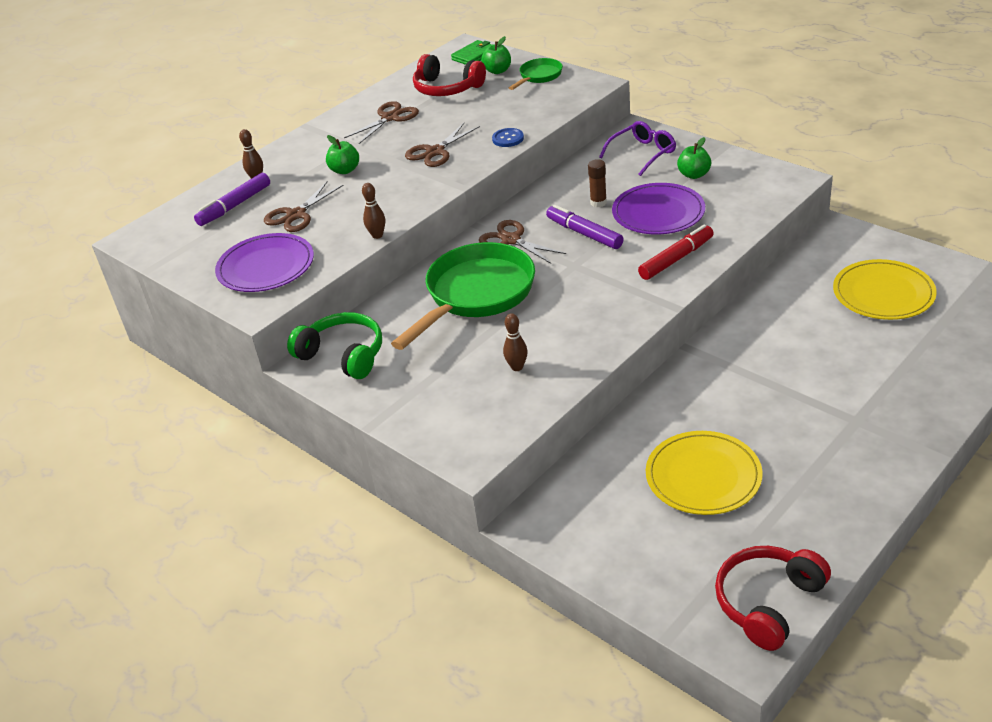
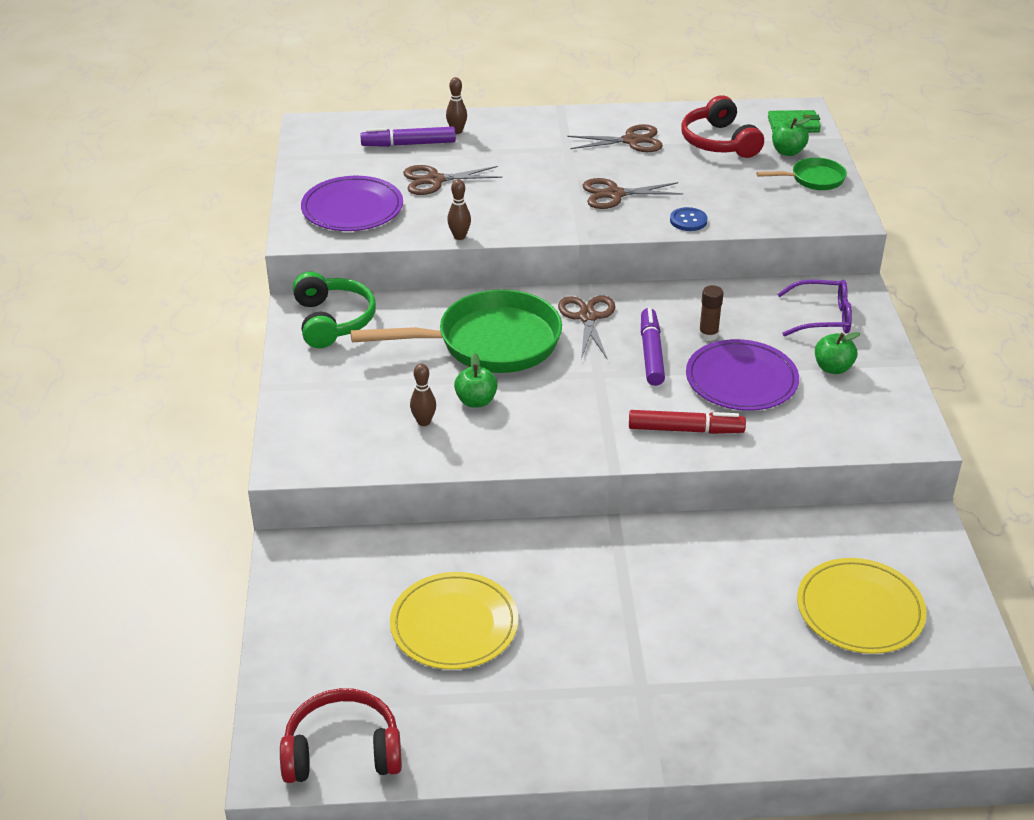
camera: 40 degrees right, 0 degrees up
green apple [326,135,359,174] -> green apple moved to [454,353,498,408]

